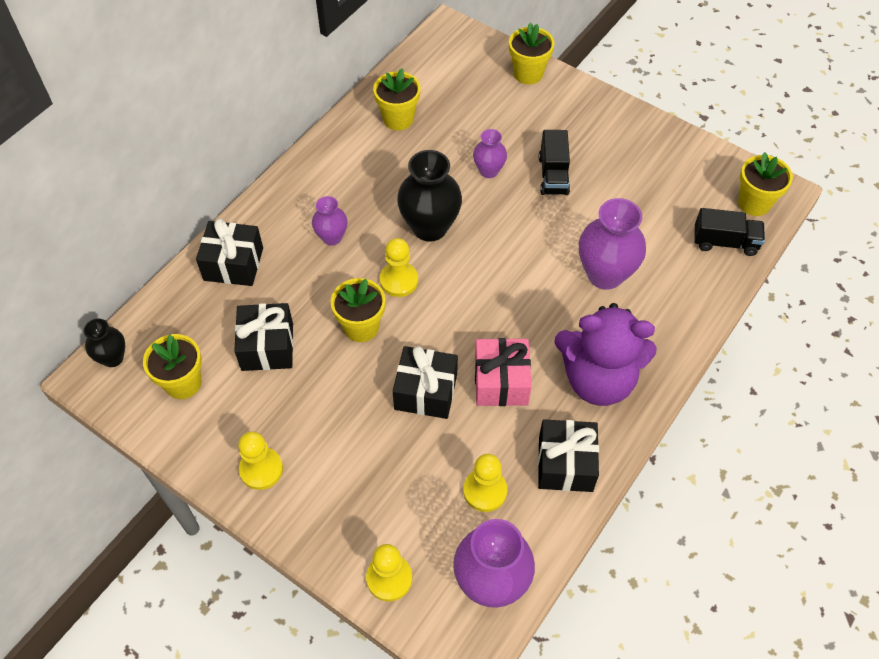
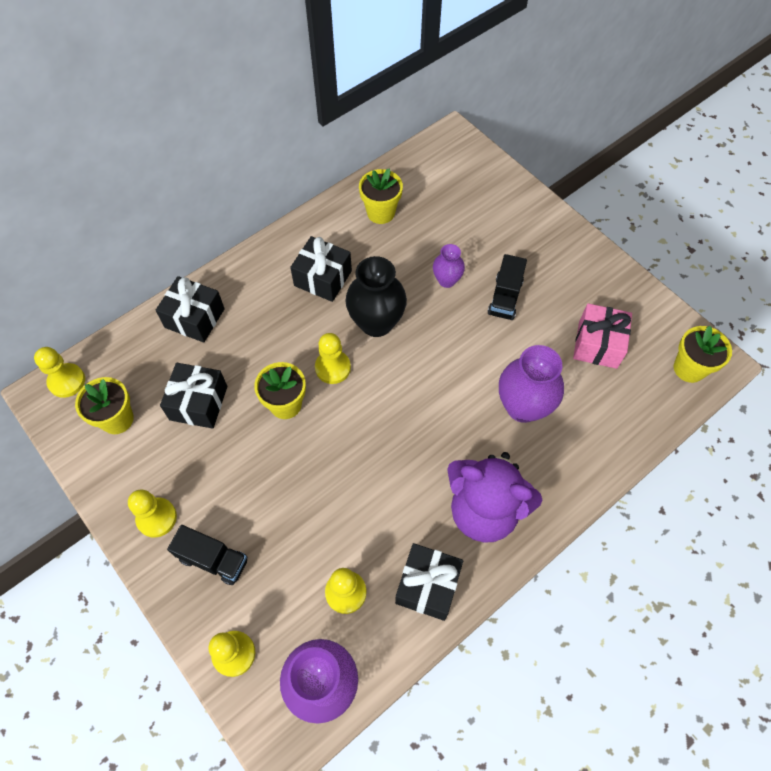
camera: 15 degrees right, 5 degrees up
black vase [84,319,125,367] -> yellow pawn [34,347,85,398]
purple vase [312,196,348,245] -> none
black gift [393,346,458,419] -> black gift moved to [290,236,352,302]
pink gift [475,338,532,406] -> pink gift moved to [573,303,632,369]
yellow flower pot [509,22,554,84] -> none
black truck [694,208,765,256] -> black truck moved to [167,525,247,585]

